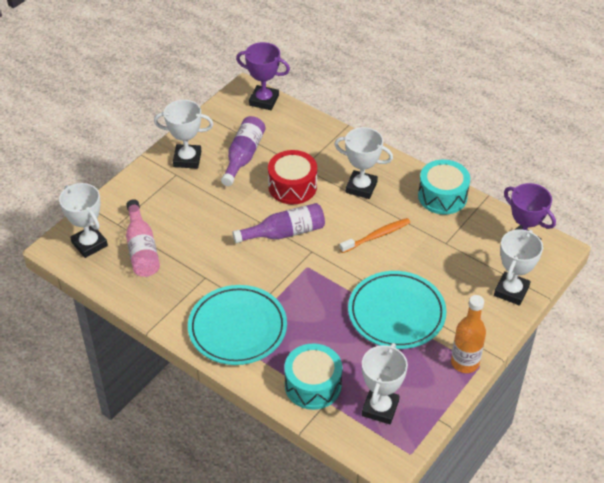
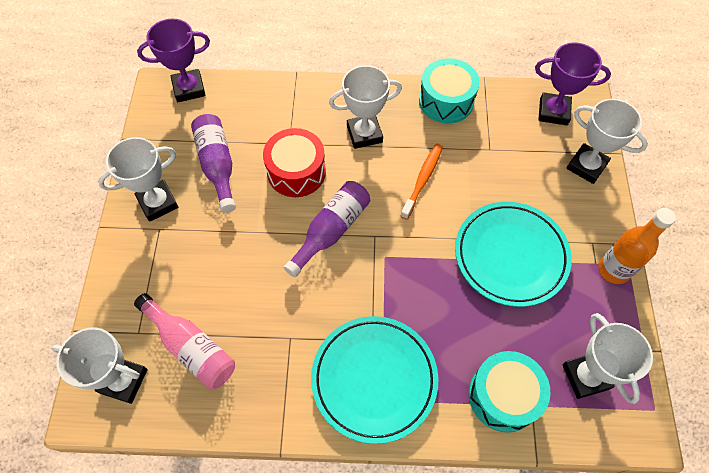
camera: 35 degrees left, 15 degrees up
white trophy [494,229,543,306] -> white trophy turned 45 degrees counterclockwise [566,99,648,184]

